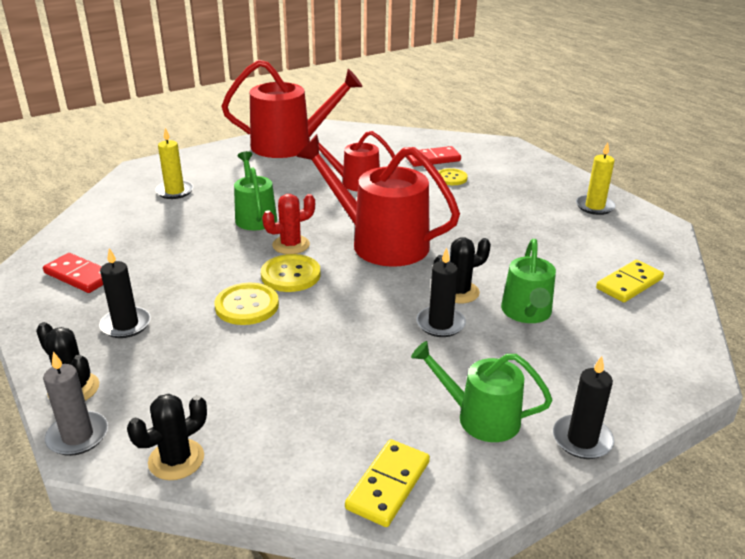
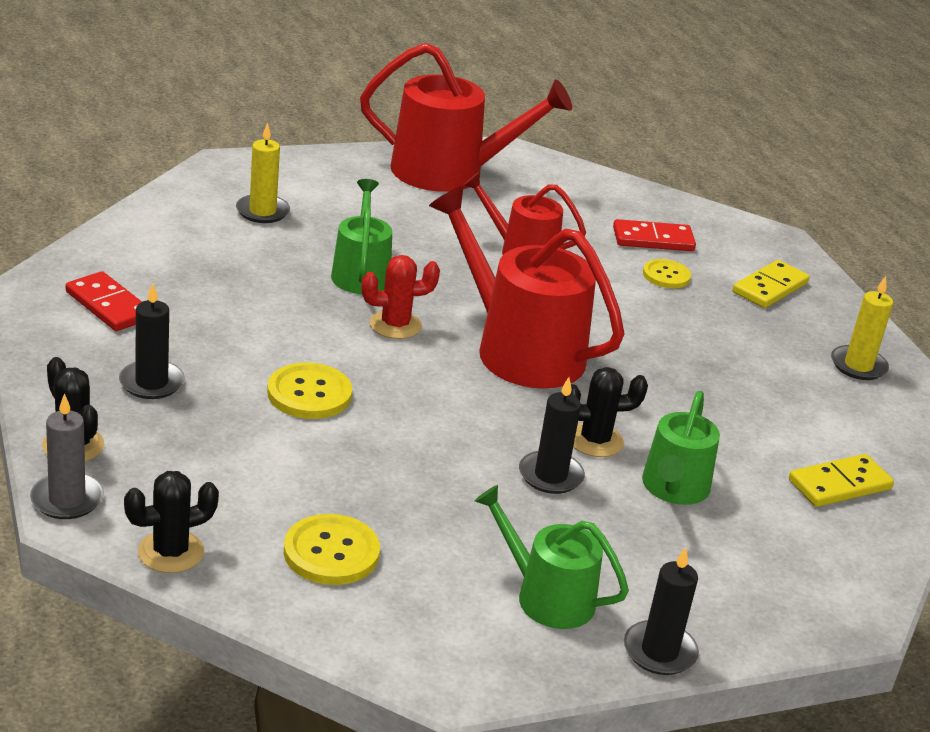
camera: 10 degrees right, 0 degrees up
yellow button [261,254,321,292] -> yellow button moved to [284,514,380,585]
yellow domino [345,439,430,527] -> yellow domino moved to [733,260,810,308]

